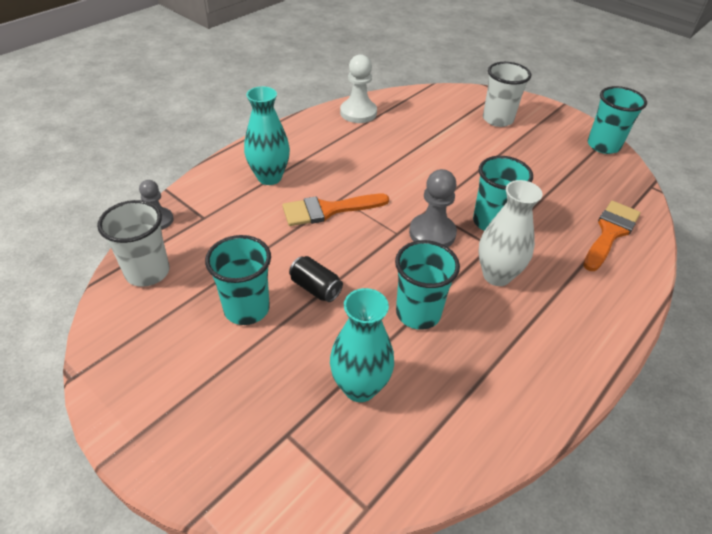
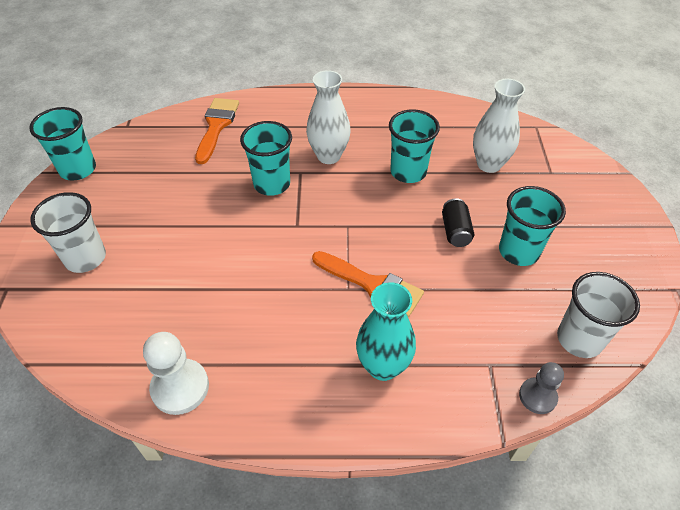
camera: 130 degrees left, 5 degrees up
turquoise vase [330,288,394,402] -> white vase [473,79,525,173]
grey pawn [409,169,457,247] -> none
orange brush [583,201,641,271] -> orange brush turned 105 degrees clockwise [195,98,239,164]

